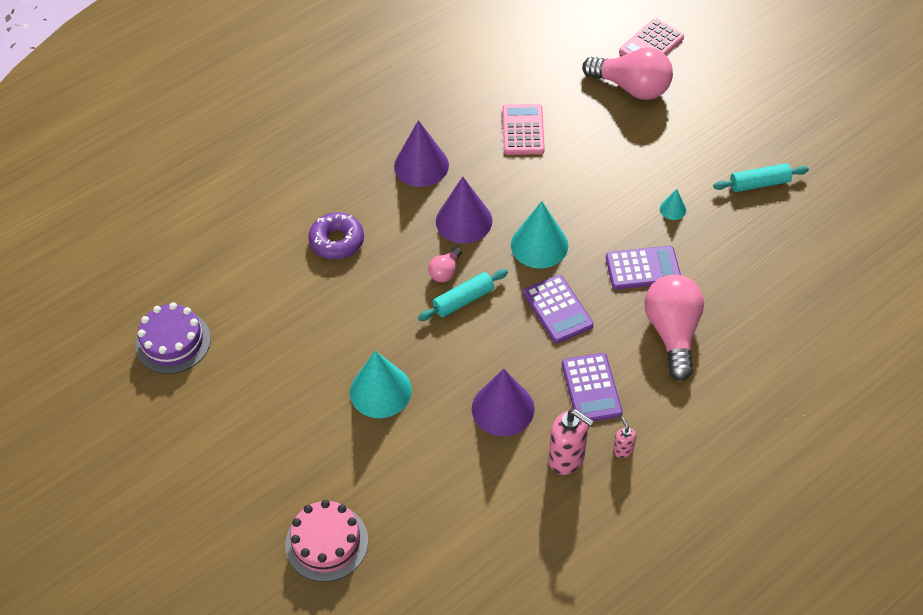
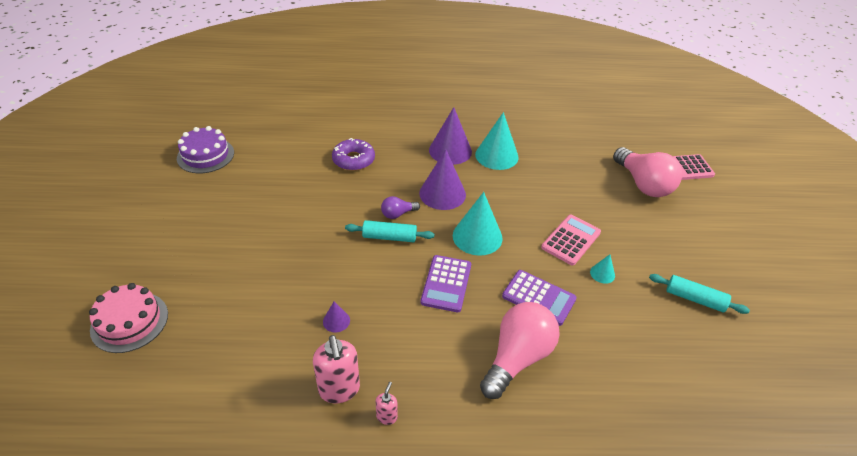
camera: 35 degrees right, 10 degrees down
turquoise cone [350,351,412,418] -> turquoise cone moved to [475,112,519,170]
pink light bulb [428,247,462,282] -> purple light bulb [381,196,420,219]
purple cone [472,369,535,436] -> purple cone [323,301,350,332], size x0.47
pink calculator [502,104,545,155] -> pink calculator moved to [541,215,601,265]
purple calculator [562,353,623,421] -> none

